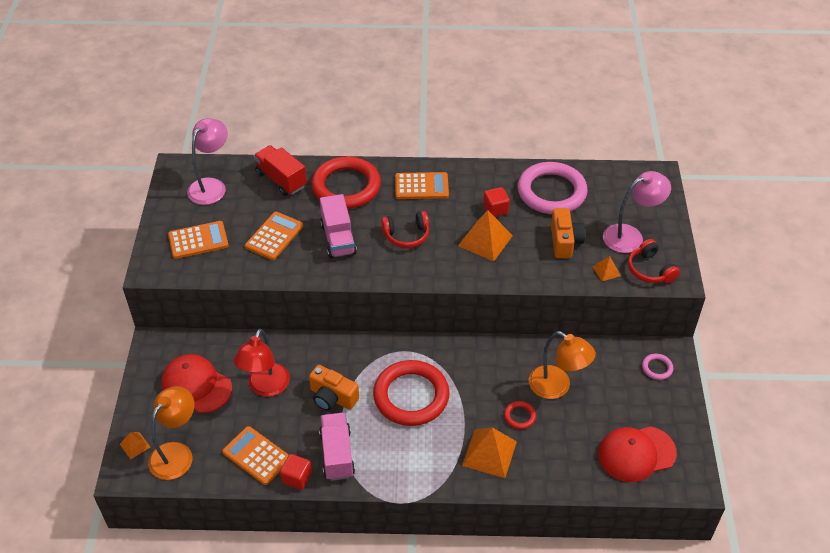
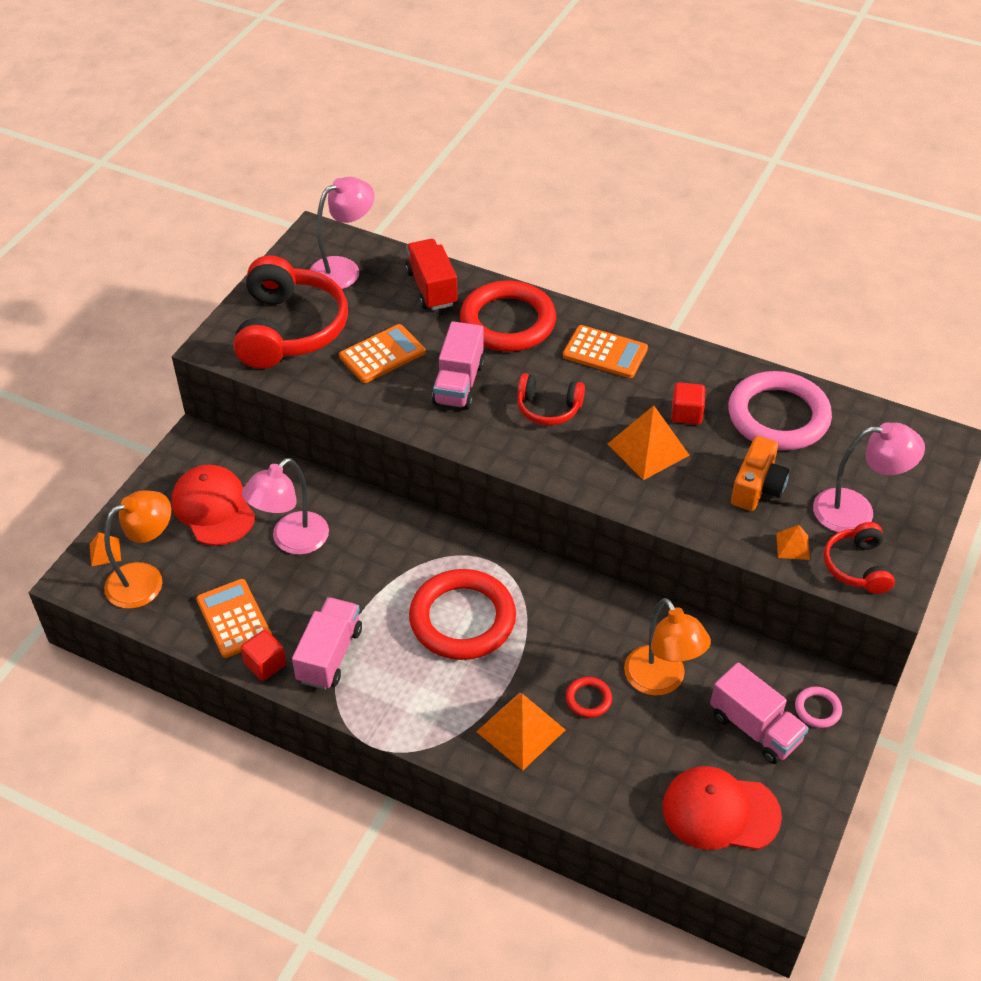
camera: 25 degrees right, 0 degrees up
orange calculator [168,221,229,259] -> red headphones [233,255,348,369]
red lamp [234,329,290,397] -> pink lamp [242,458,329,555]
orange camera [309,365,359,411] -> none
none -> pink truck [710,662,809,764]

